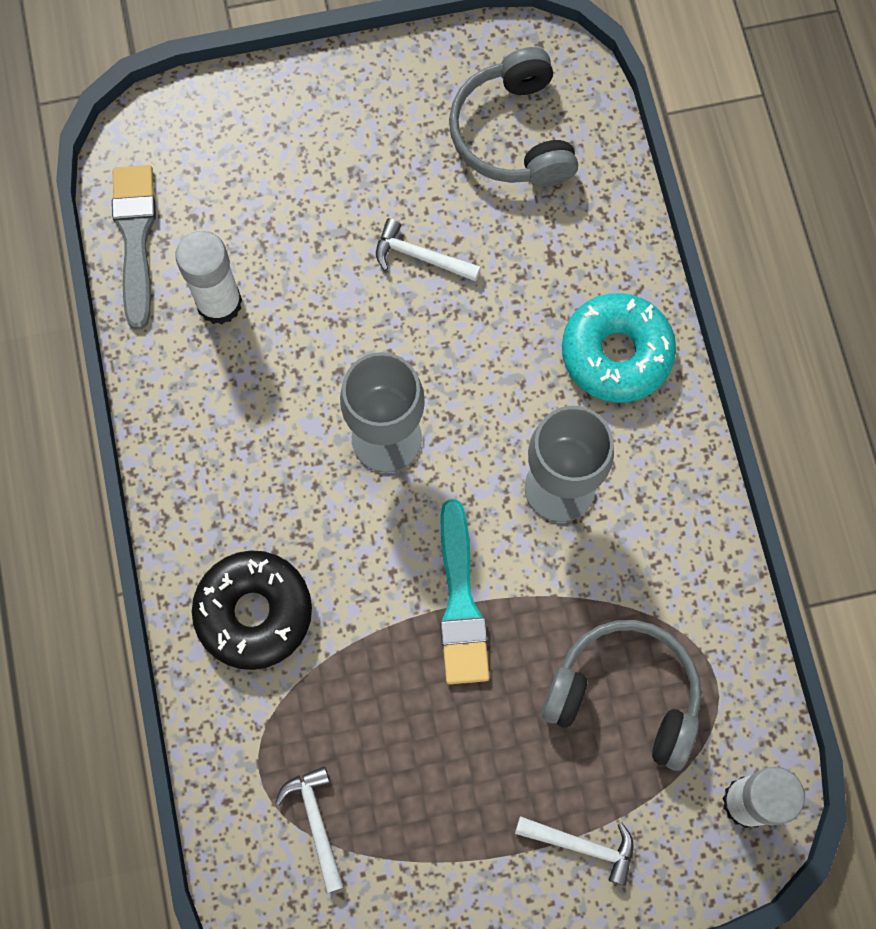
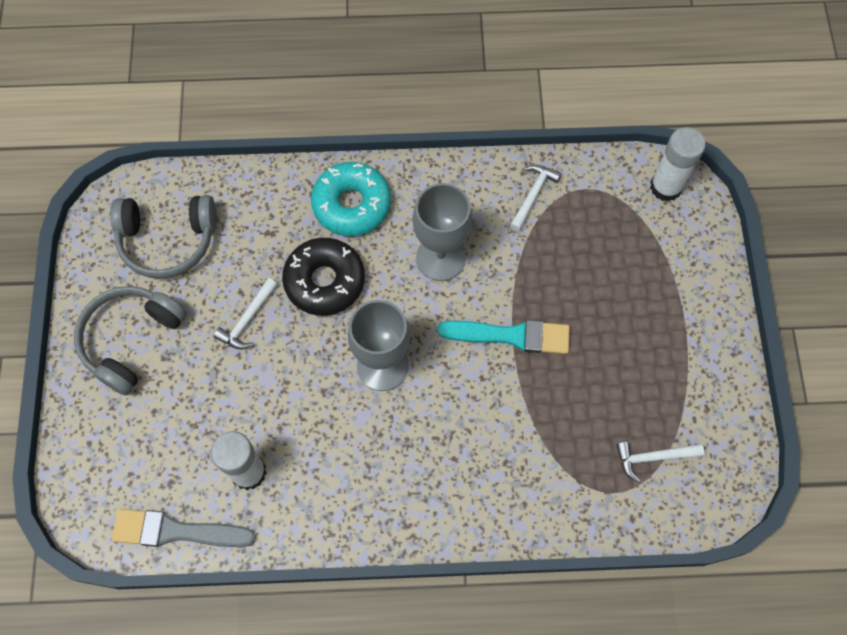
camera: 80 degrees left, 5 degrees down
black donut [192,550,312,670] -> black donut moved to [282,238,365,316]
white hammer [515,816,634,886] -> white hammer moved to [510,165,562,231]
grey headphones [542,620,701,771] -> grey headphones moved to [74,286,187,396]

